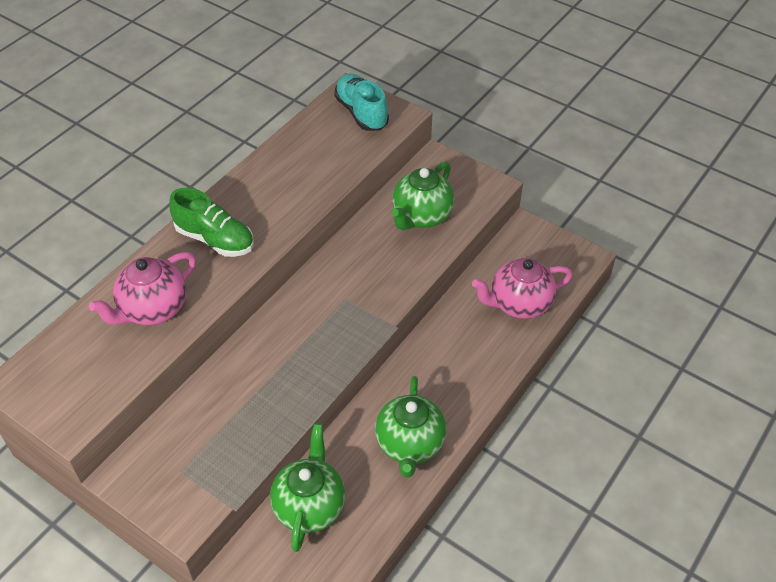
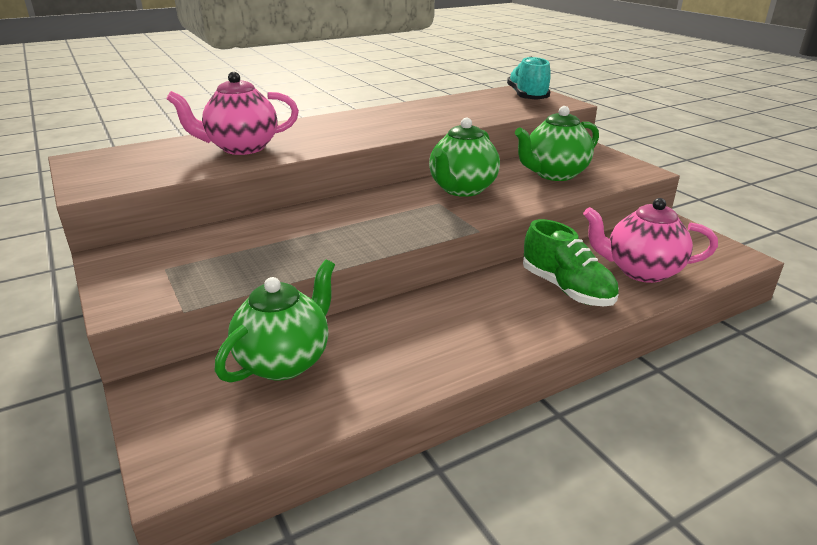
camera: 25 degrees right, 20 degrees down
green shoe [169,188,254,257] -> green shoe moved to [523,219,619,306]
green teapot [375,376,446,477] -> green teapot moved to [429,117,500,197]

